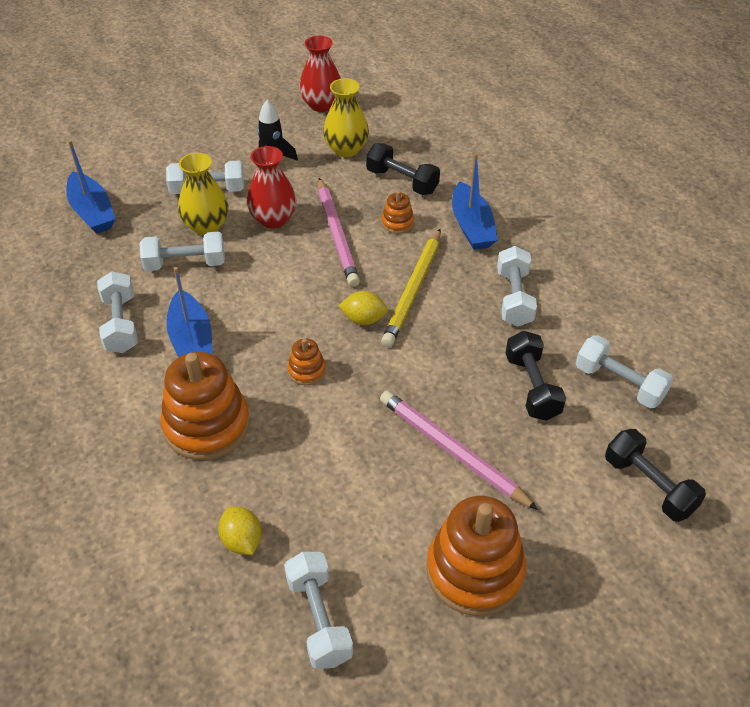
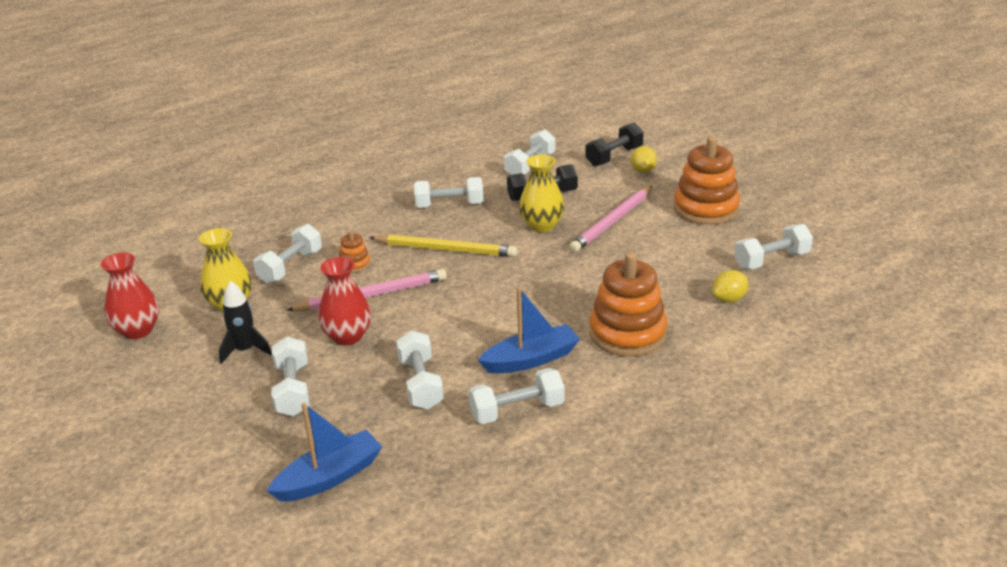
camera: 95 degrees left, 15 degrees down
yellow vase [178,153,228,235] -> yellow vase moved to [519,154,565,232]
orange stacking toy [287,338,326,385] -> none
yellow lemon [339,291,388,325] -> yellow lemon moved to [631,146,657,173]
black dumbbell [366,143,440,195] -> white dumbbell [253,224,322,284]
blue boat [452,153,498,250] -> none

